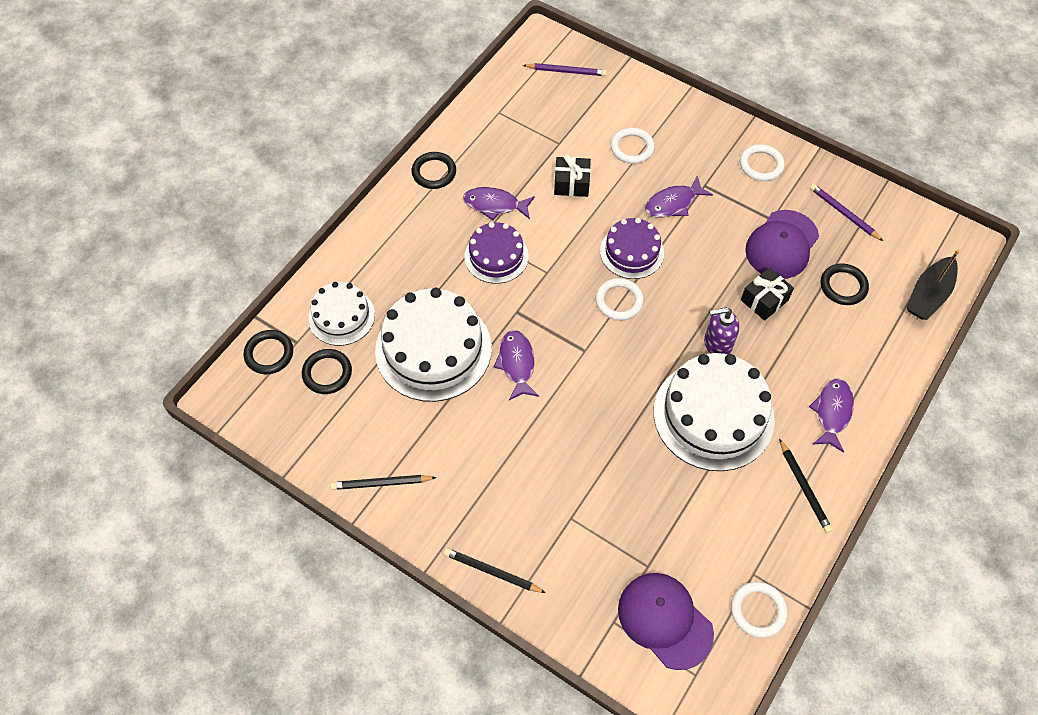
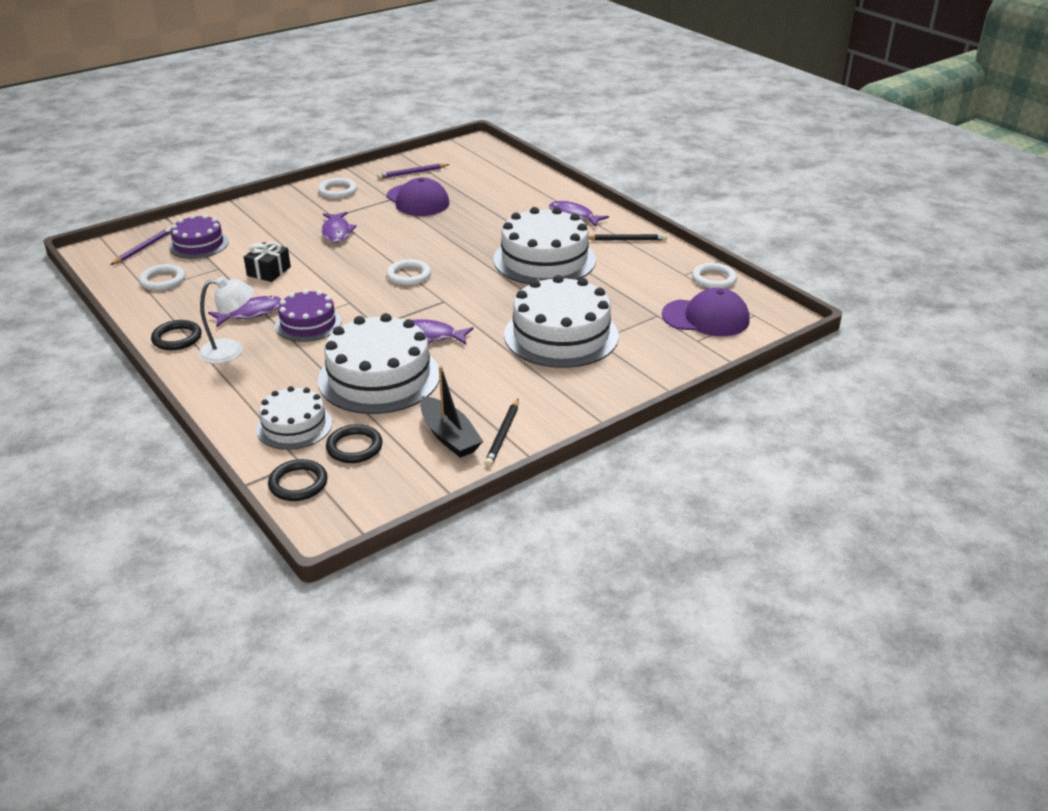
camera: 70 degrees left, 25 degrees down
black pencil [443,548,546,593] -> none
purple fish [463,187,535,220] -> purple fish turned 150 degrees counterclockwise [208,296,283,327]
purple cake [600,218,664,279] -> purple cake moved to [169,215,229,259]
white ring [611,127,655,164] -> white ring moved to [139,264,185,291]
purple cap [618,573,714,670] -> purple cap turned 150 degrees counterclockwise [662,288,750,336]
purple soap dispenser [704,307,739,354] -> none
black gift [741,267,794,321] -> none
black ring [821,264,869,305] -> none
black boat [906,249,960,320] -> black boat moved to [420,366,483,458]
none -> white lamp [198,276,254,364]
none -> white cake [504,275,619,368]

